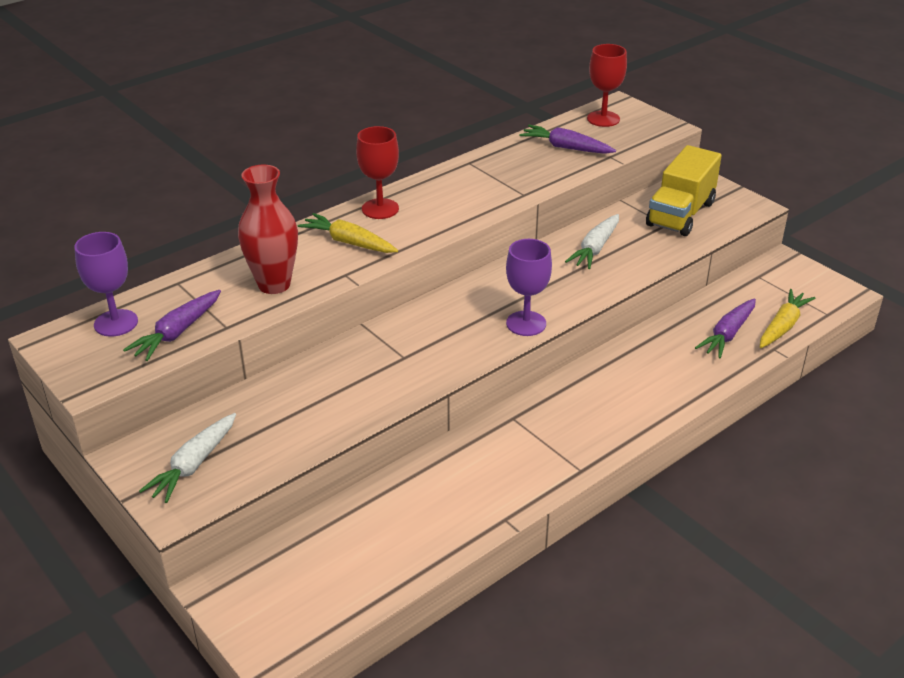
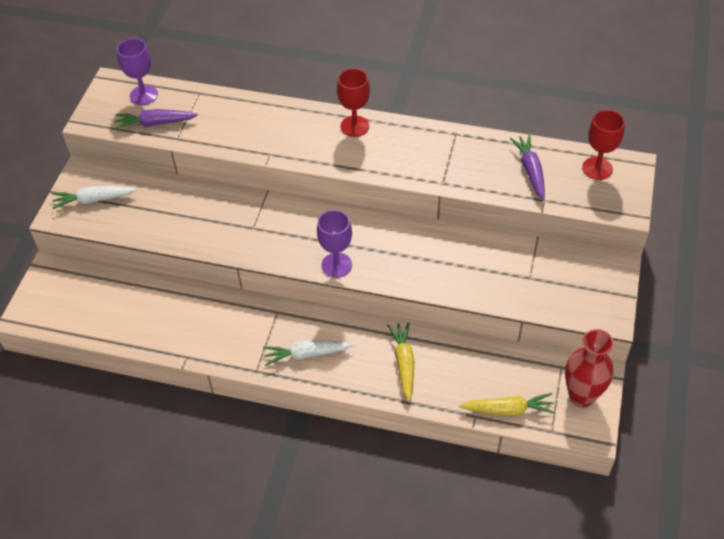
camera: 55 degrees right, 15 degrees up
red vase [238,165,298,294] -> red vase moved to [565,329,614,407]
yellow carrot [298,213,398,253] -> yellow carrot moved to [387,322,414,402]
white carrot [565,214,619,269] -> white carrot moved to [263,340,354,366]
yellow truck [646,145,722,236] -> none
purple carrot [695,298,756,358] -> none

